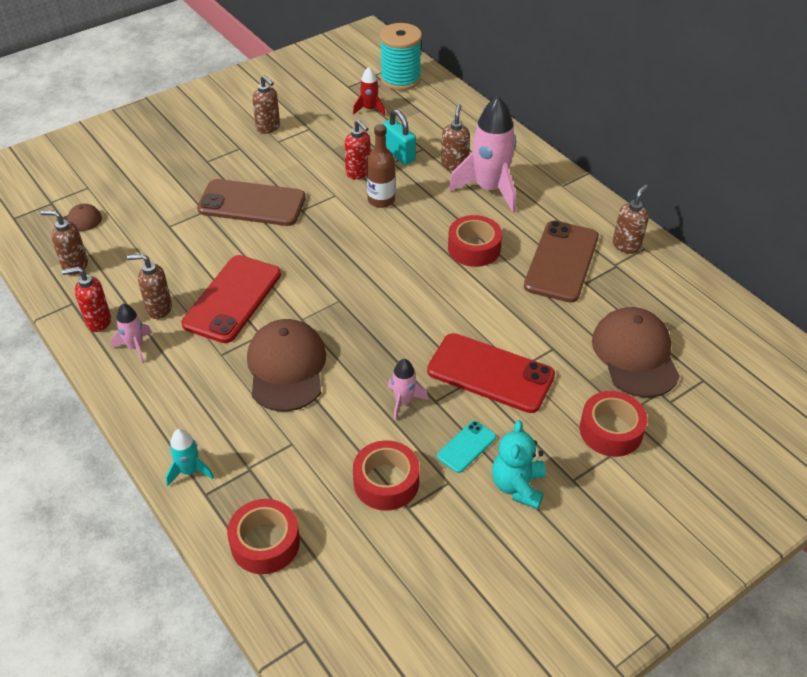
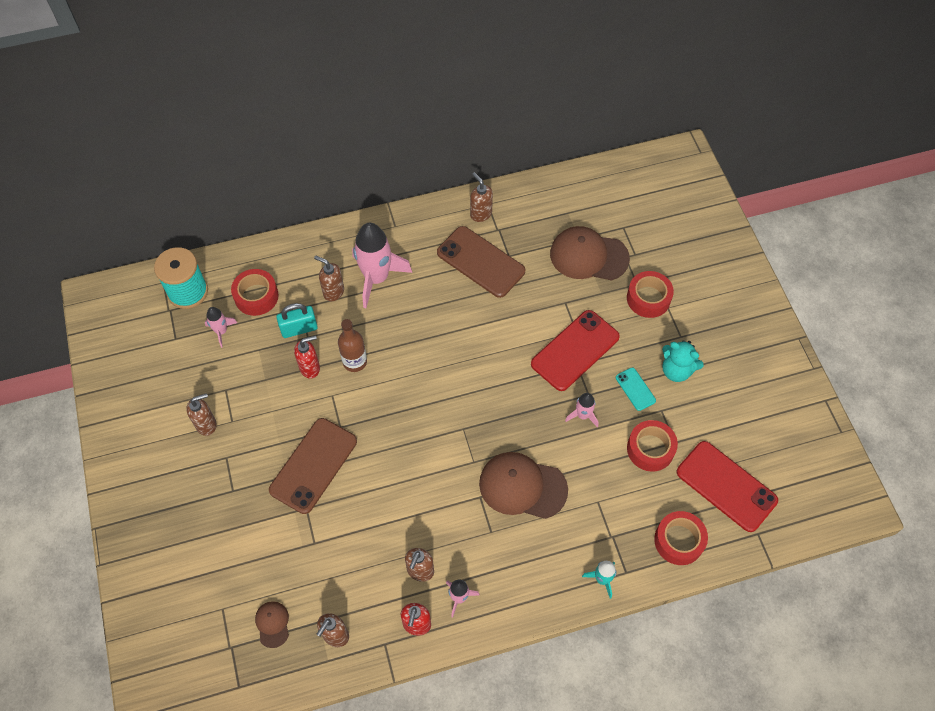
camera: 70 degrees left, 15 degrees up
red phone [182,255,281,343] -> red phone moved to [677,441,778,532]
red rocket [353,67,385,116] -> pink rocket [205,307,237,348]
red tape [448,215,502,267] -> red tape moved to [231,269,279,316]

